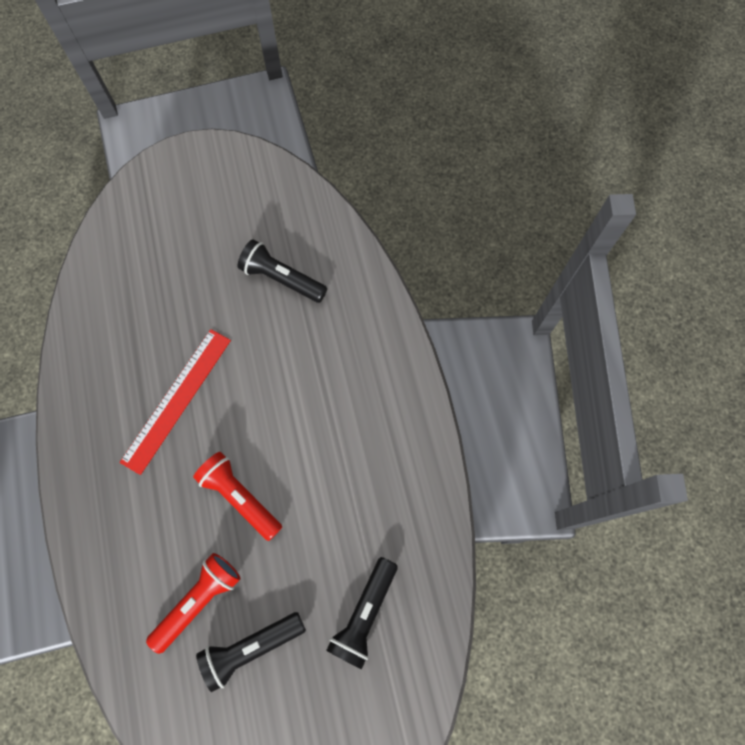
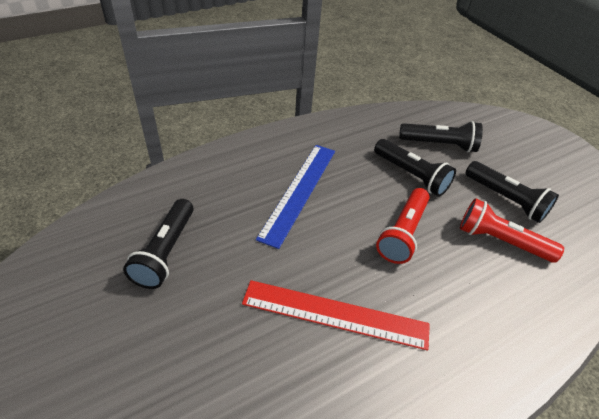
camera: 110 degrees left, 25 degrees down
none -> blue ruler [256,145,335,249]
none -> black flashlight [374,139,456,196]

